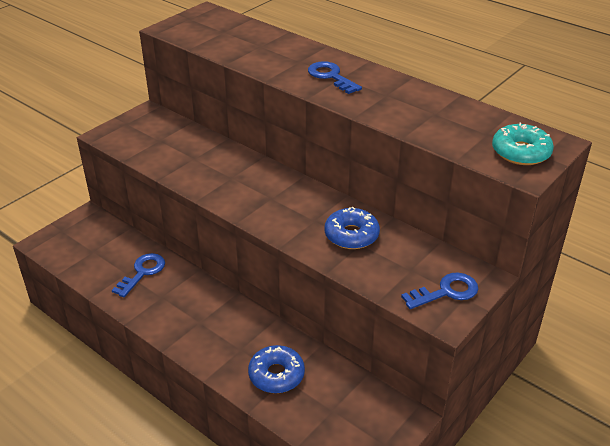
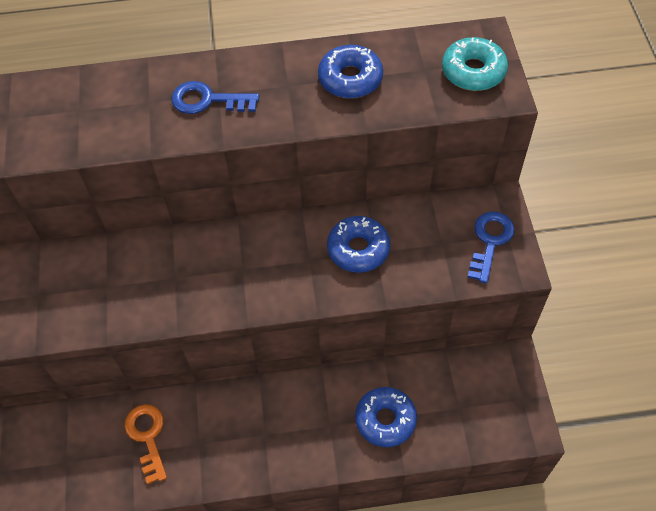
camera: 45 degrees left, 20 degrees up
blue key [112,253,165,297] -> orange key [125,404,167,484]
none -> blue donut [318,45,383,99]

